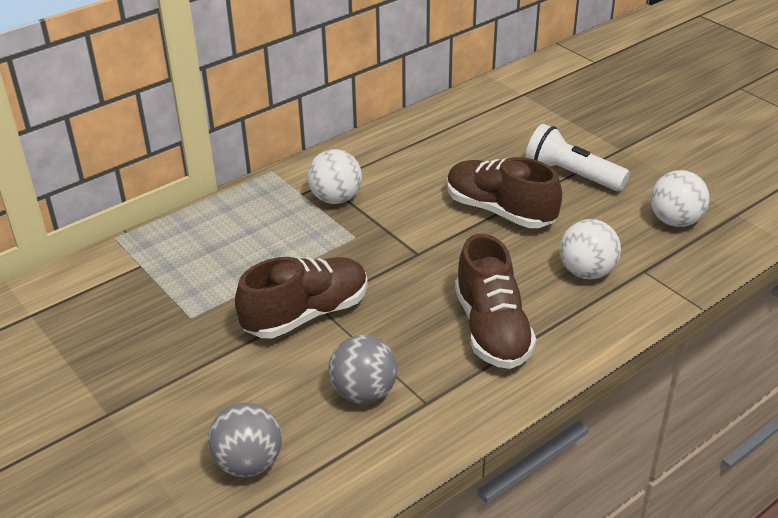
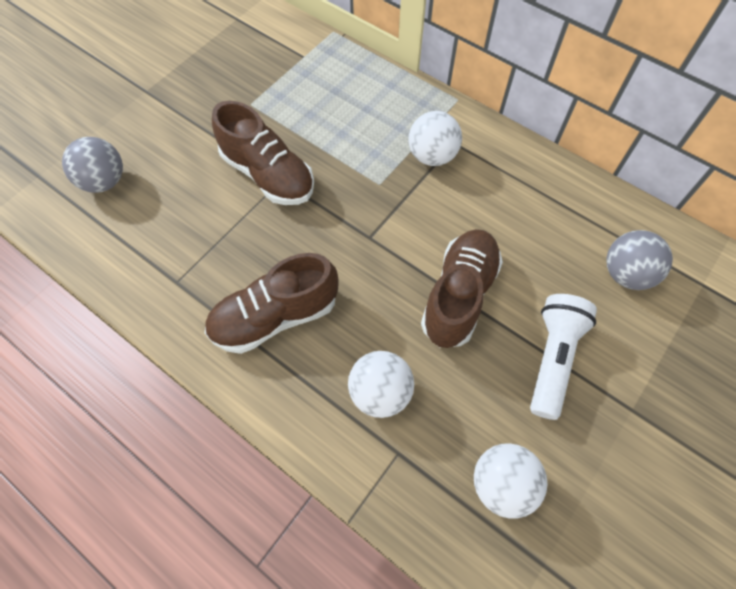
camera: 75 degrees right, 25 degrees up
grey ball [328,335,397,404] -> grey ball moved to [606,230,673,290]

